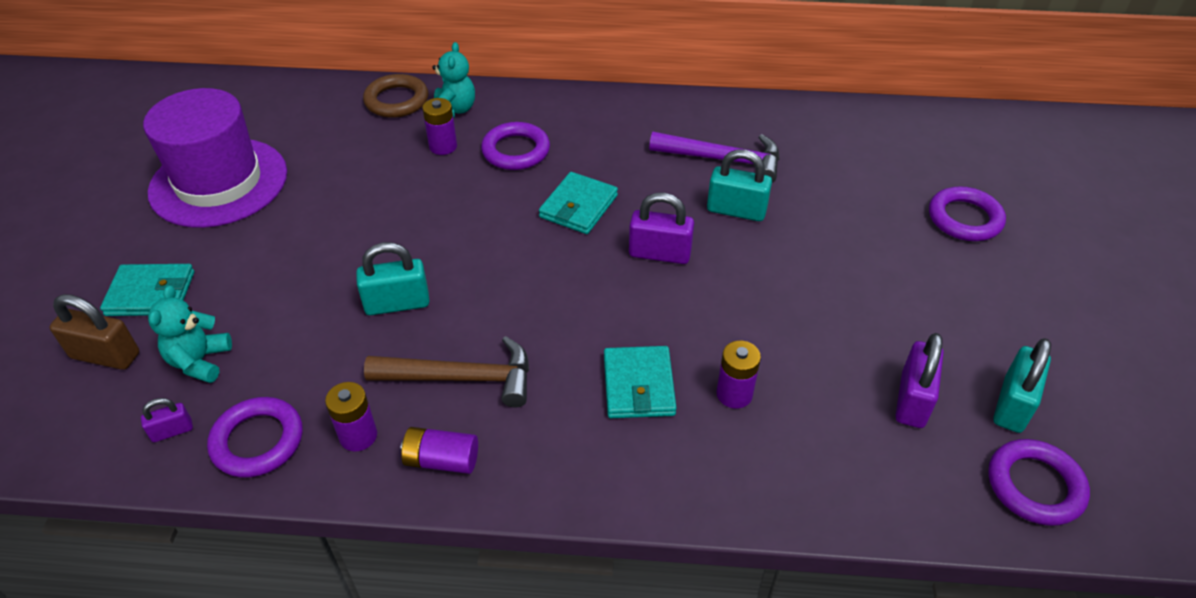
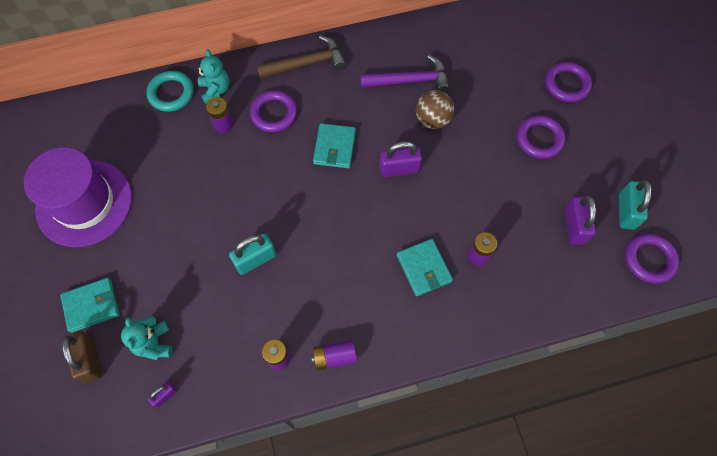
camera: 20 degrees left, 20 degrees up
brown padlock [49,294,139,370] -> brown padlock turned 75 degrees clockwise [62,331,102,383]
purple ring [207,397,303,478] -> purple ring moved to [517,115,566,159]
brown ring [363,74,428,118] -> turquoise ring [146,71,194,112]
brown hammer [364,336,529,407] -> brown hammer moved to [257,35,346,79]
turquoise padlock [707,149,772,221] -> brown ball [416,90,454,129]

